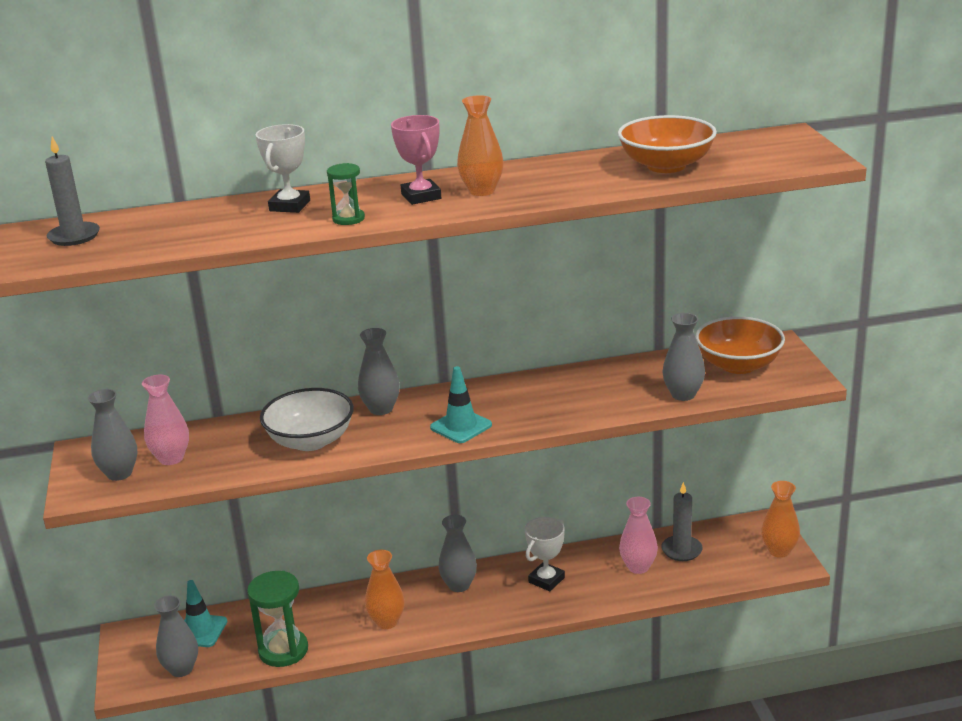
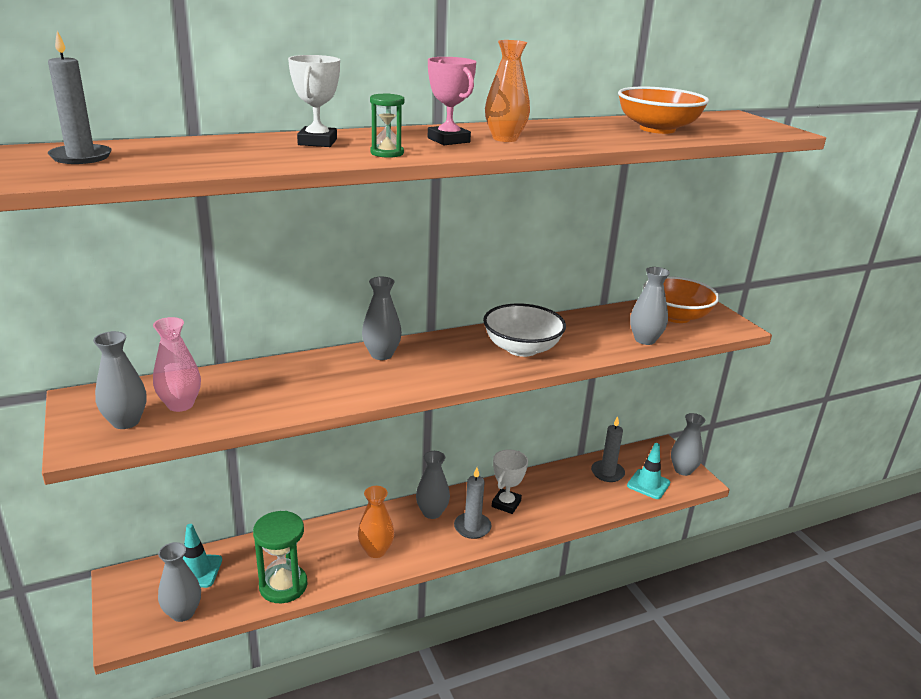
camera: 15 degrees left, 0 degrees up
white bowl [260,388,354,451] -> white bowl moved to [483,303,566,357]
turquoise traffic cone [430,366,492,443] -> turquoise traffic cone moved to [627,443,670,499]
pink vase [619,497,658,574] -> none
orange vase [761,481,800,558] -> grey vase [671,413,705,476]
none -> grey candle [454,467,492,539]

